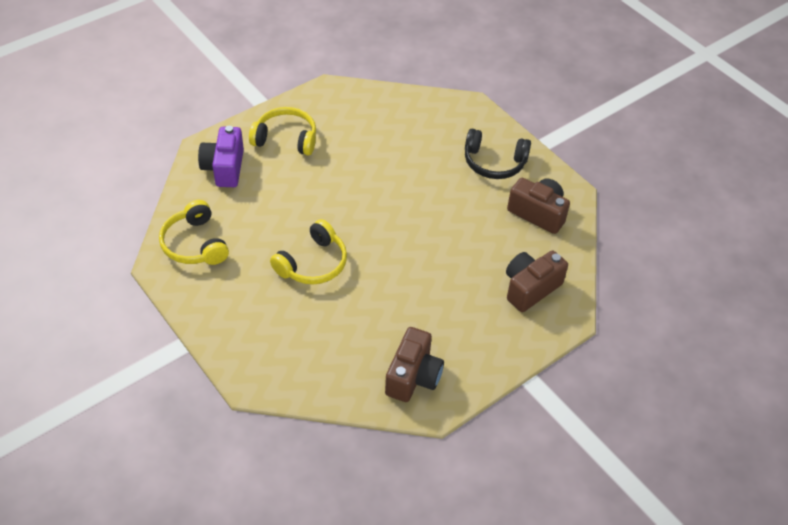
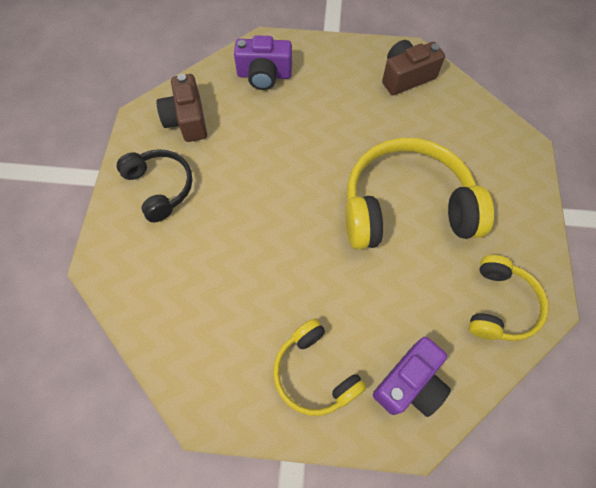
camera: 135 degrees left, 15 degrees up
yellow headphones [270,219,347,284] -> yellow headphones [346,138,494,249], size x1.77
brown camera [506,251,568,312] -> purple camera [234,35,292,90]

